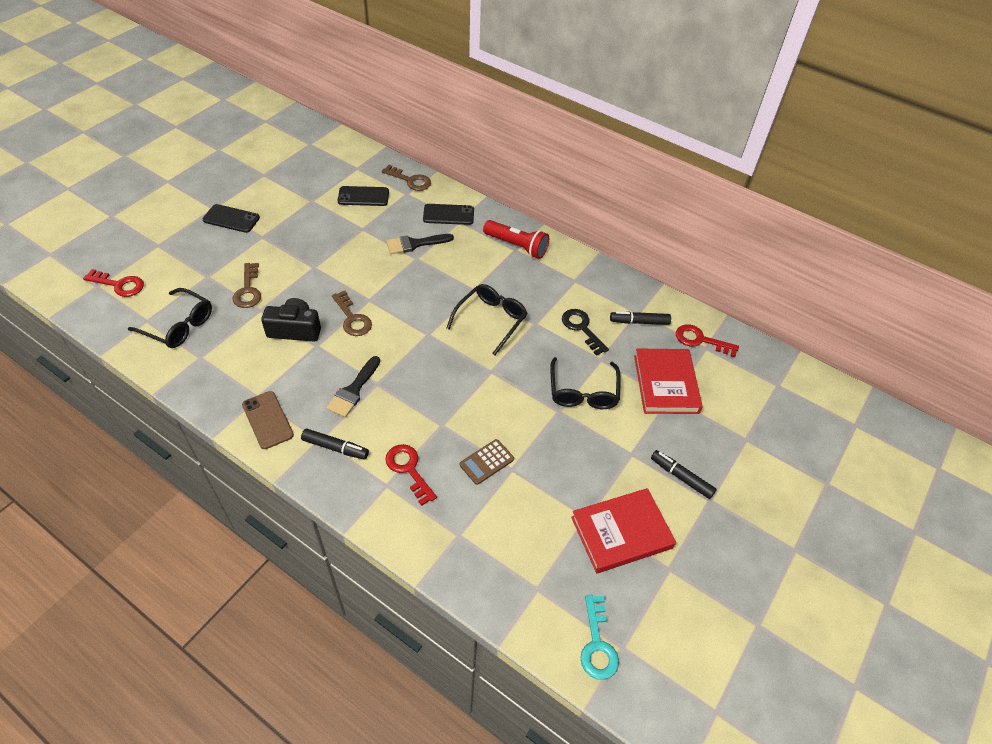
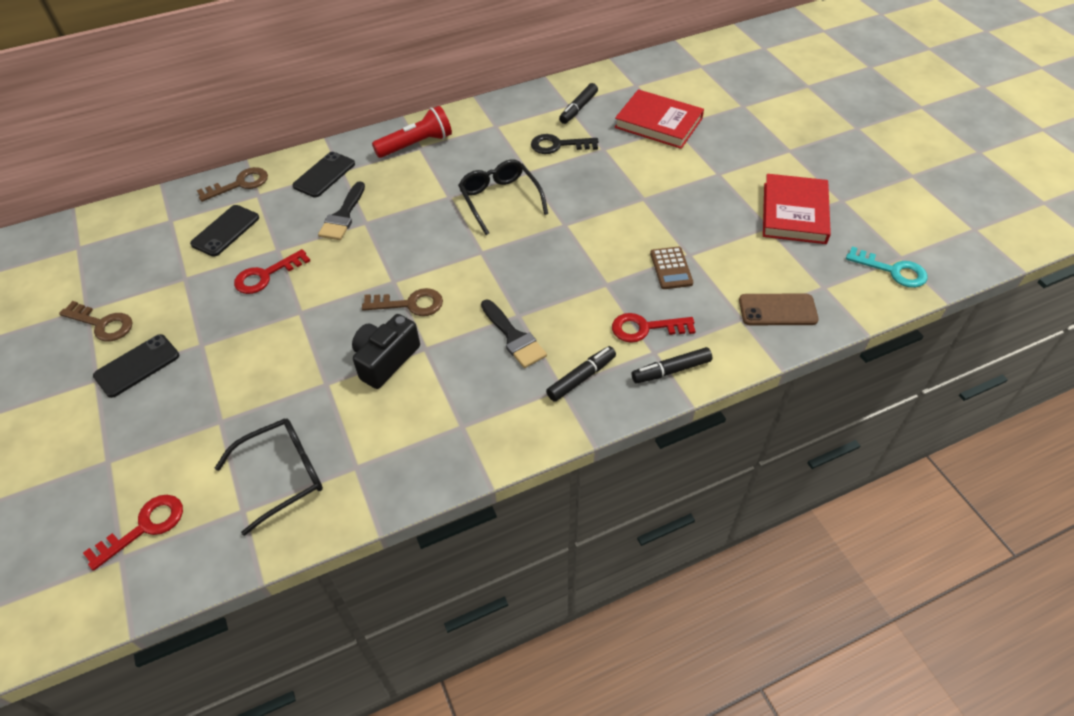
camera: 55 degrees left, 0 degrees up
brown key [233,263,261,308] -> brown key moved to [59,301,132,342]
brown phone [242,391,294,449] -> brown phone moved to [739,293,819,325]
black glasses [550,357,621,409] -> none
black marker [651,450,717,499] -> black marker moved to [632,347,712,383]
red key [676,324,739,357] -> red key moved to [234,249,310,294]

